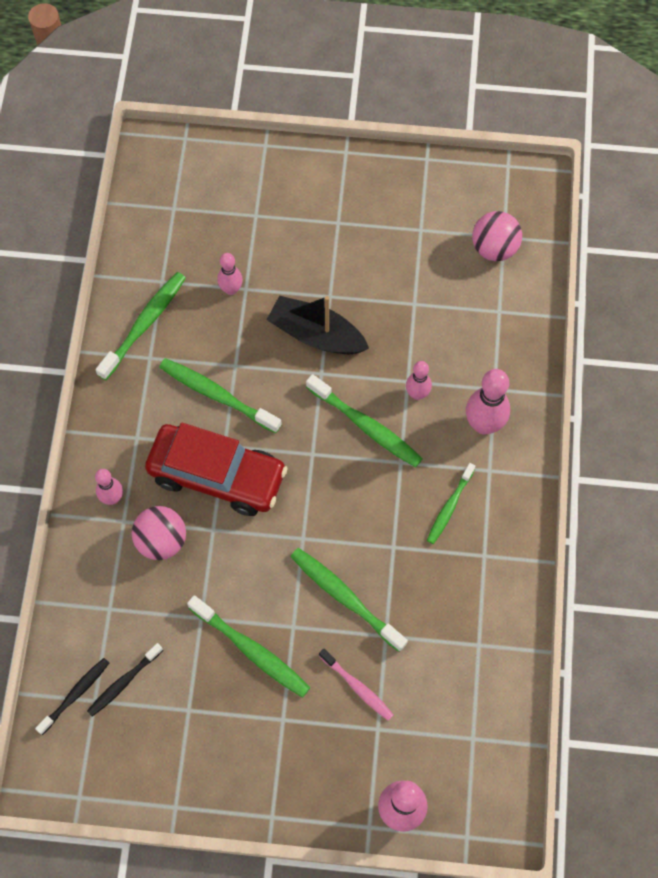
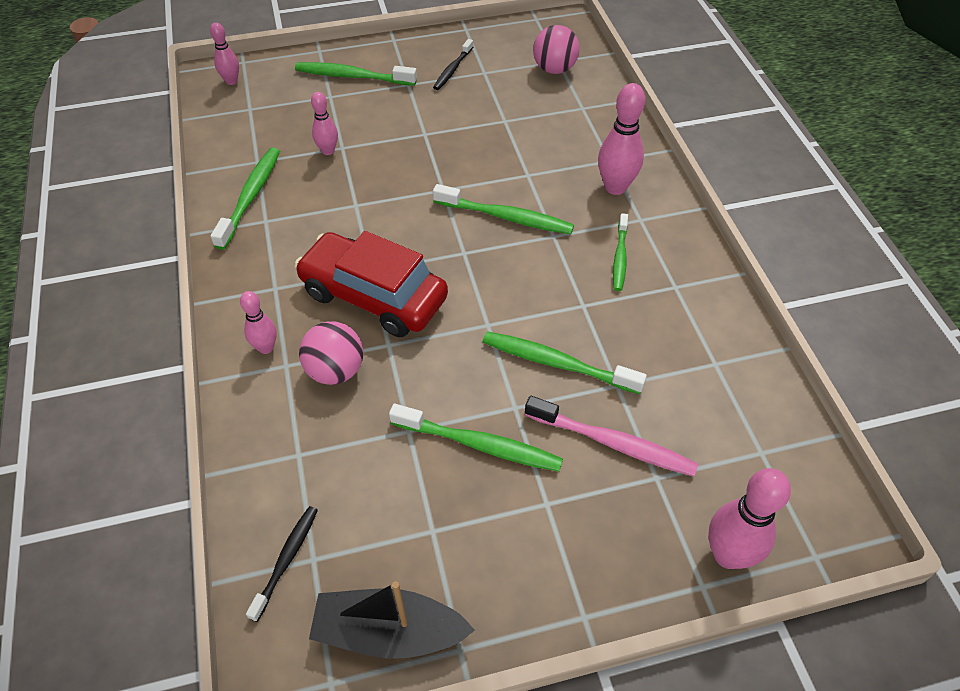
camera: 20 degrees left, 15 degrees down
black toothbrush [87,643,163,717] -> black toothbrush moved to [433,39,473,90]
red car [145,422,287,516] -> red car turned 150 degrees counterclockwise [294,231,448,337]
green toothbrush [159,358,282,433] -> green toothbrush moved to [295,62,417,86]
black boat [267,295,369,354] -> black boat moved to [309,581,475,659]
pink toothbrush [319,648,394,721] -> pink toothbrush [525,396,698,477], size x1.57
pink bowling pin [406,361,432,400] -> pink bowling pin moved to [210,22,239,85]

